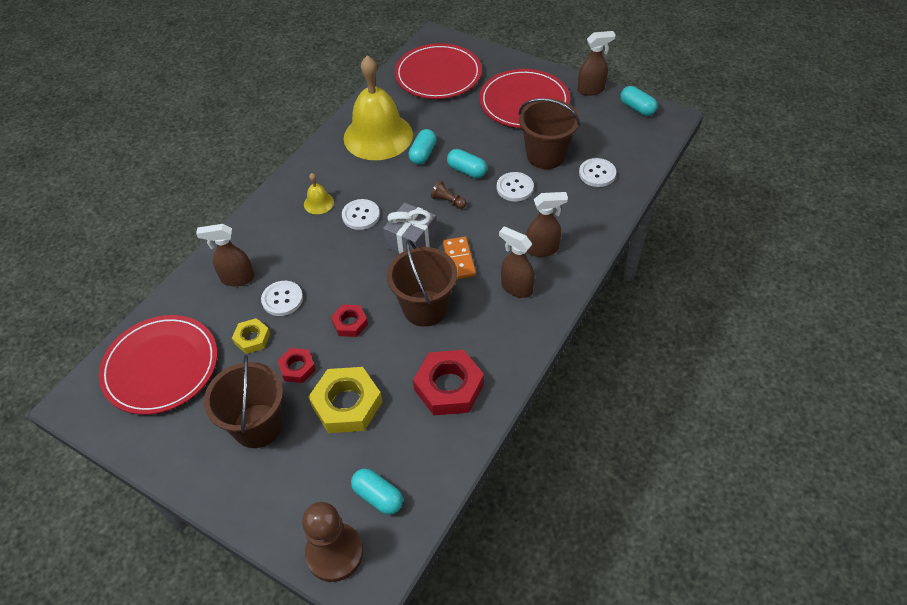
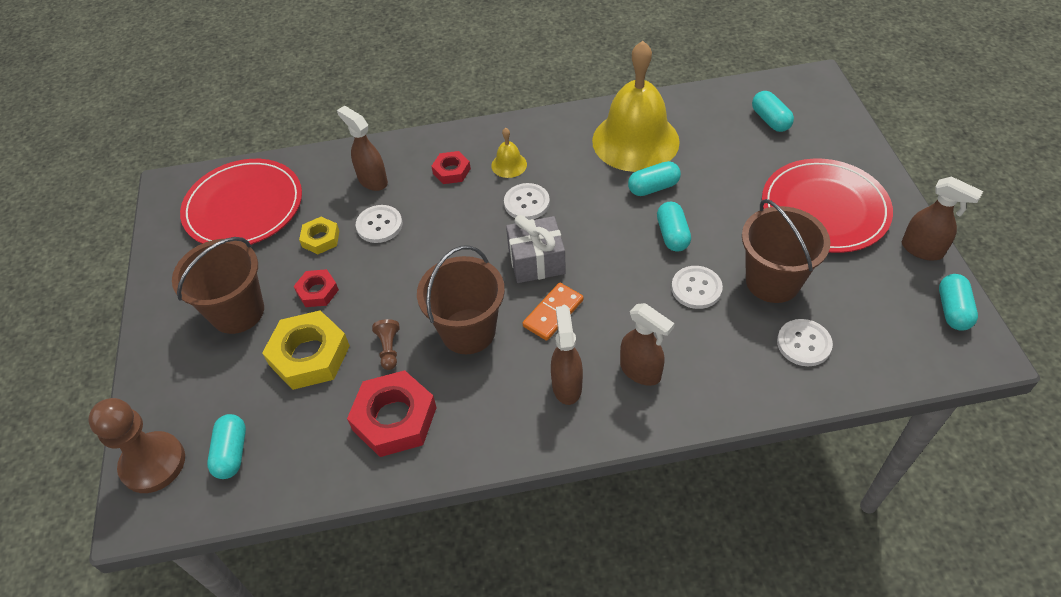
camera: 50 degrees right, 0 degrees up
red nut [331,305,368,337] -> red nut moved to [431,151,471,184]
red plate [395,43,482,99] -> turquoise capsule [752,91,794,132]
brown pawn [431,180,466,209] -> brown pawn moved to [372,319,400,370]

